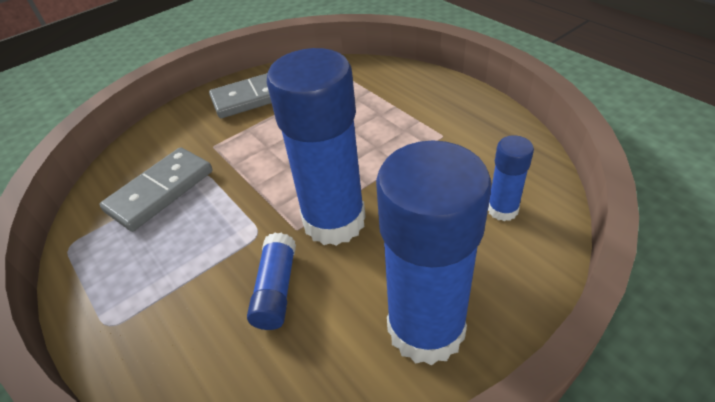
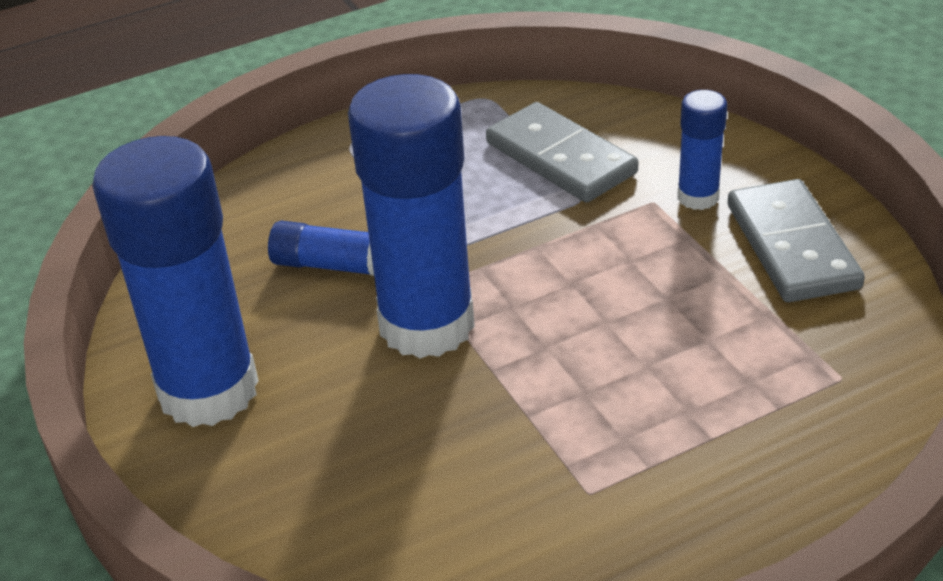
camera: 100 degrees right, 5 degrees down
blue glue stick [488,135,534,221] -> blue glue stick moved to [677,90,727,210]

